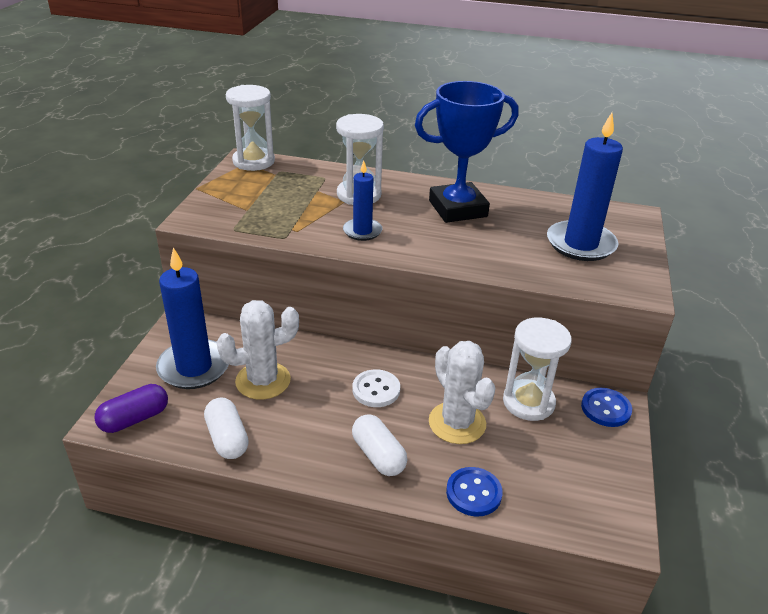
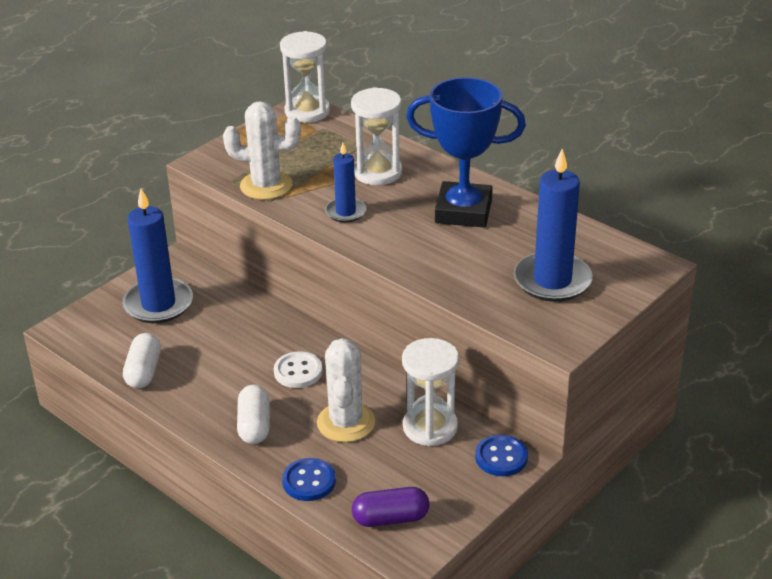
camera: 30 degrees right, 0 degrees up
purple capsule [94,384,168,433] -> purple capsule moved to [352,487,429,527]
white cactus [217,300,299,400] -> white cactus moved to [223,101,301,200]

